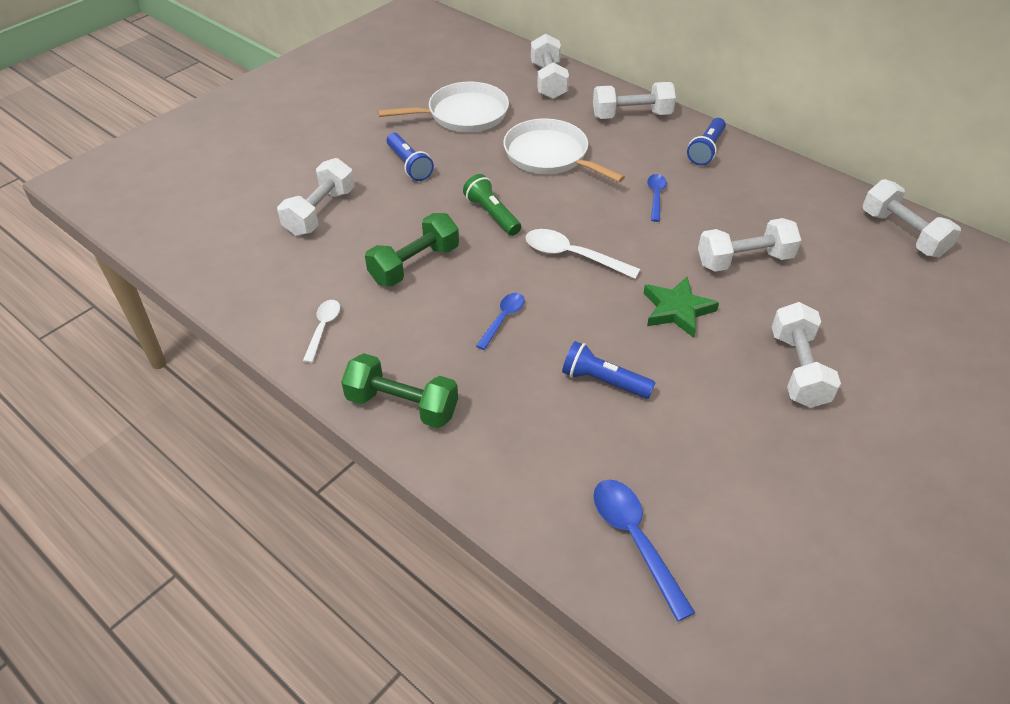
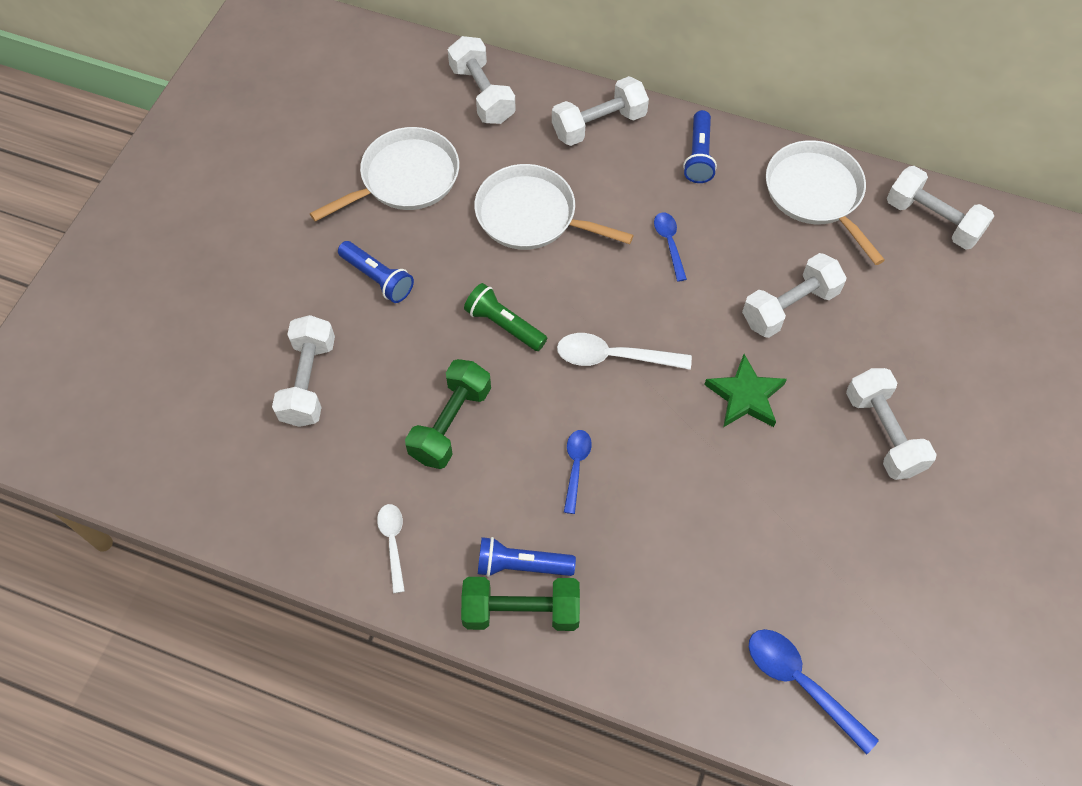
camera: 20 degrees left, 15 degrees up
blue flashlight [562,341,656,399] -> blue flashlight moved to [478,537,576,577]
none -> white pan [766,140,885,265]

